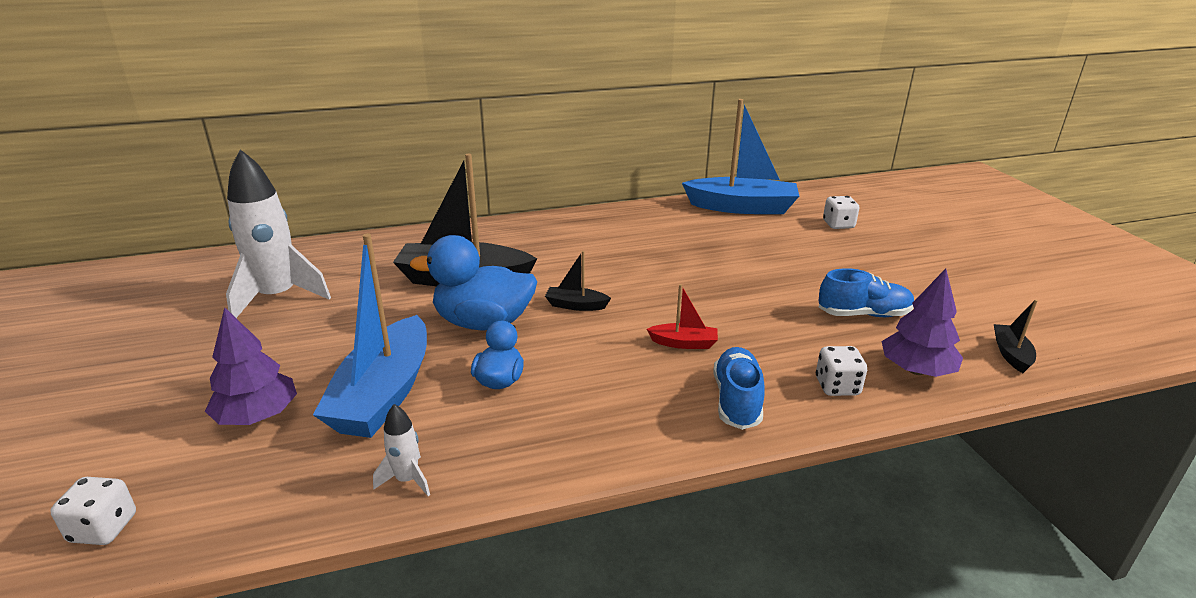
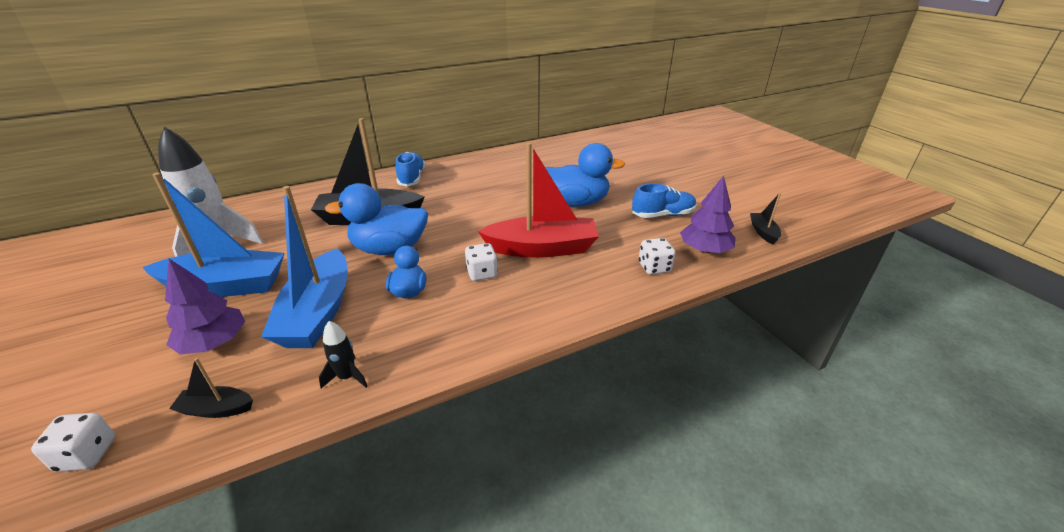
camera: 10 degrees left, 5 degrees up
white rocket [373,404,430,496] -> black rocket [319,321,368,388]
black boat [545,251,611,311] -> black boat moved to [169,358,253,418]
red boat [647,284,718,349] -> red boat [478,143,599,258], size x2.24
blue boat [682,99,799,214] -> blue boat moved to [143,173,285,297]
blue shoe [714,347,764,430] -> blue shoe moved to [396,152,425,186]
white dice [823,196,859,229] -> white dice moved to [465,243,498,281]
none -> blue duck [545,143,625,207]

